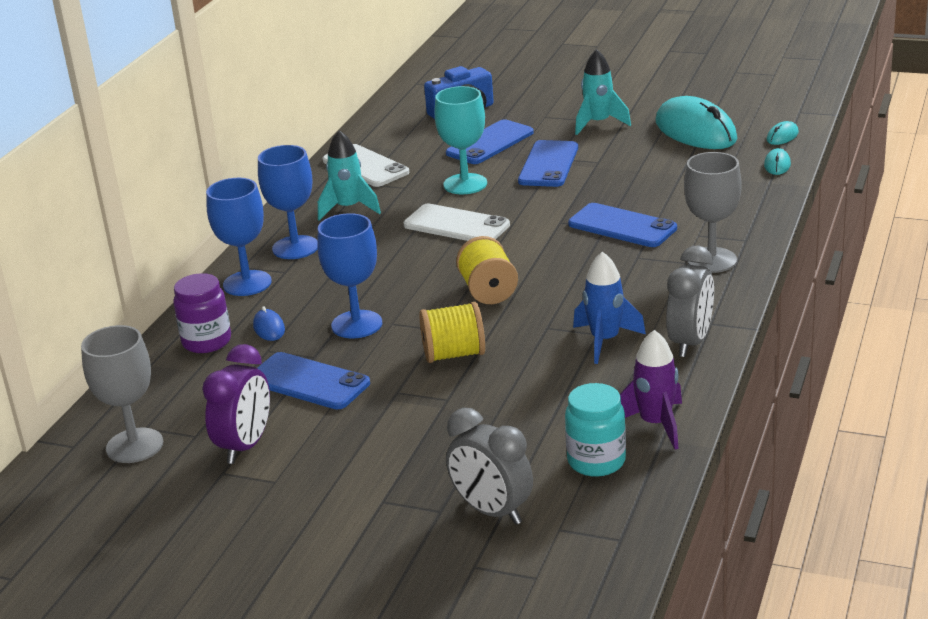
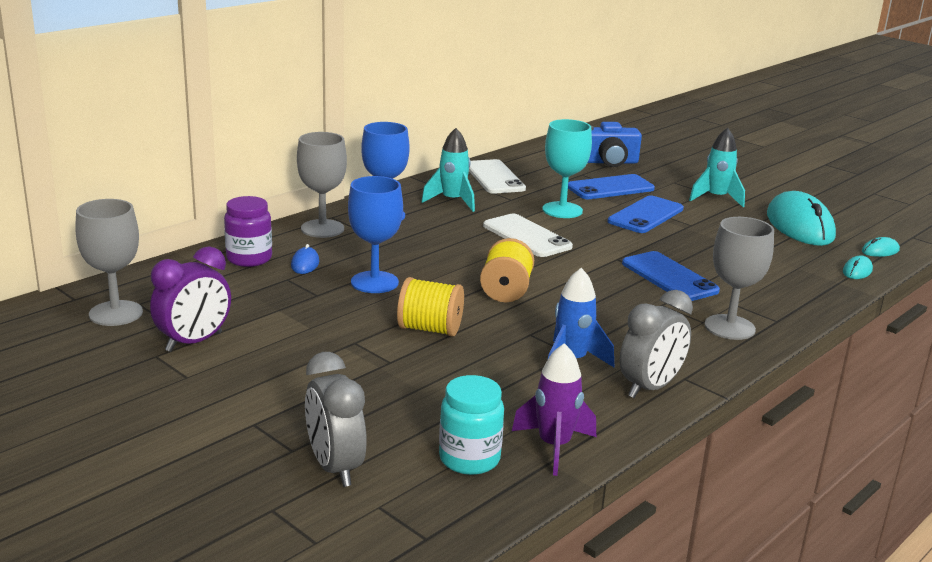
camera: 20 degrees right, 5 degrees down
blue goblet [206,178,272,296] -> grey goblet [297,132,347,238]
blue phone [257,352,370,409] -> none

